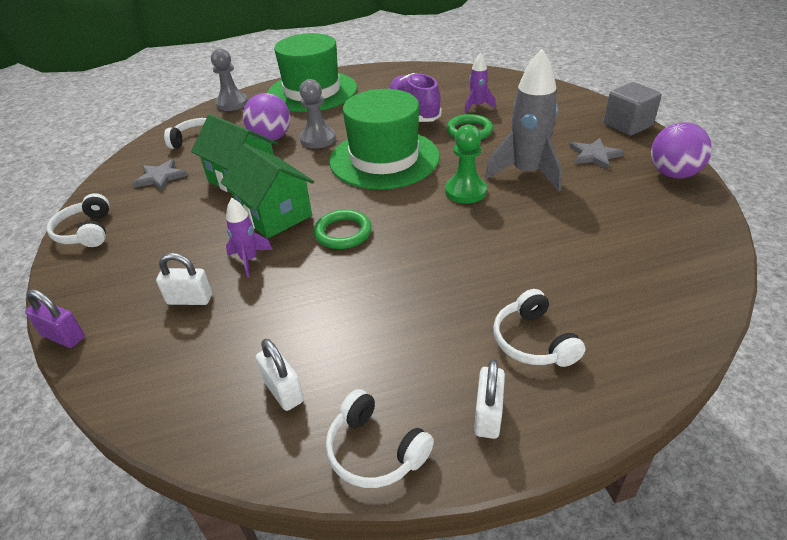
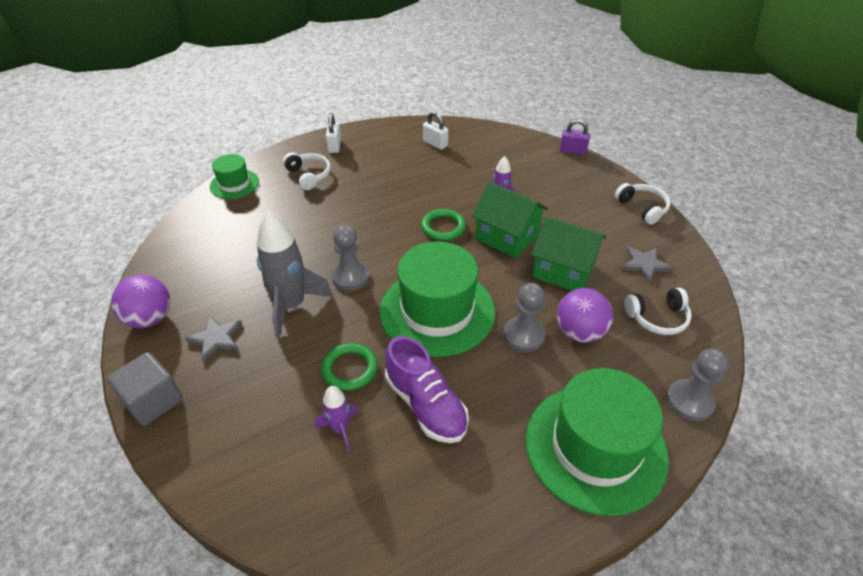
camera: 165 degrees right, 5 degrees up
white padlock [156,253,212,305] -> none
white headphones [326,389,434,488] -> none
green pawn [445,125,487,204] -> grey pawn [331,225,370,291]
none -> green hat [210,154,259,199]

